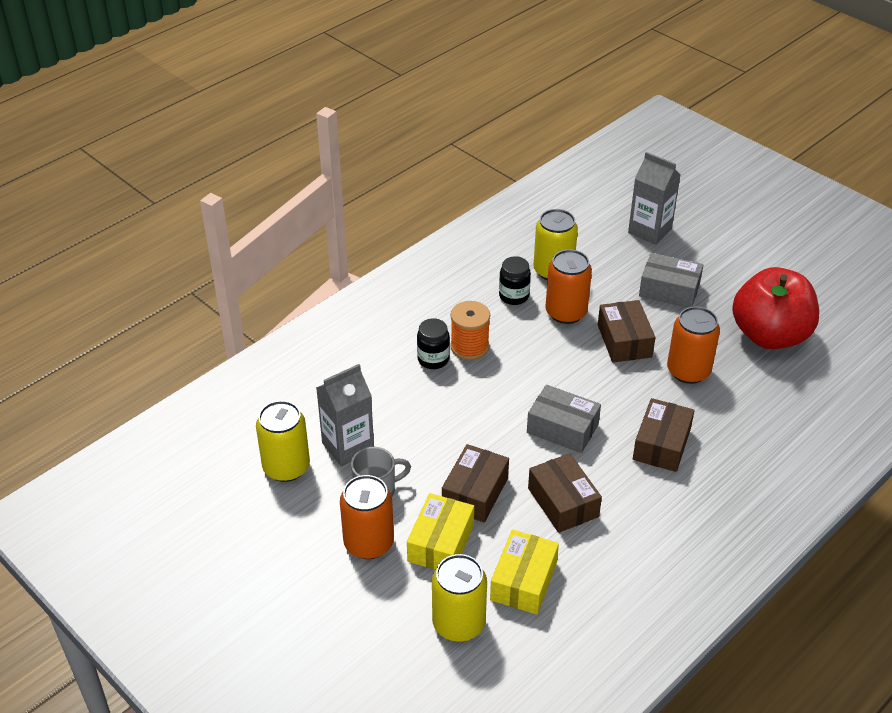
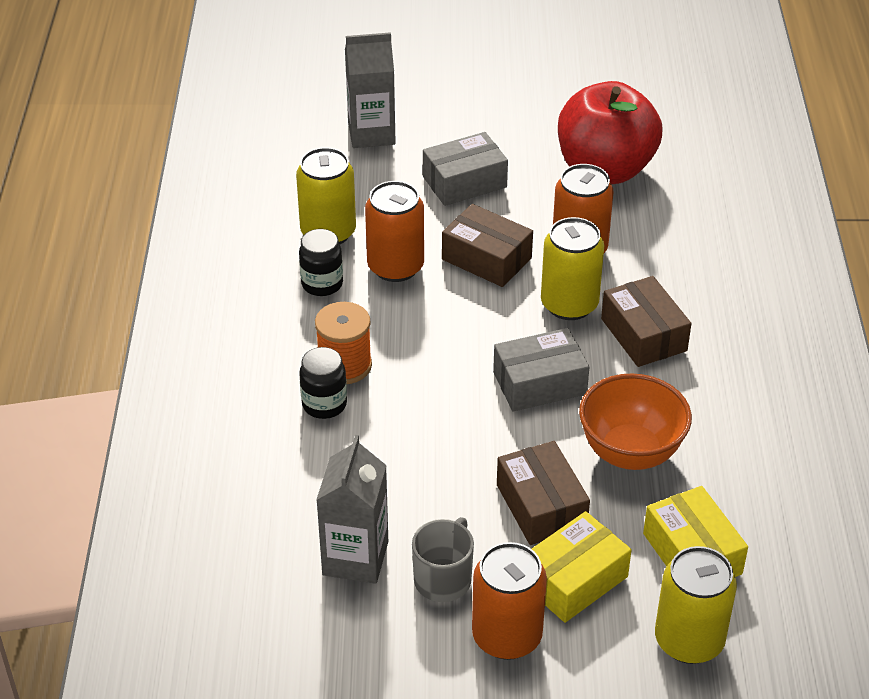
camera: 45 degrees left, 0 degrees up
yellow can [256,401,310,482] -> yellow can moved to [541,217,604,320]
yellow box [407,493,474,570] -> yellow box turned 75 degrees clockwise [532,511,631,623]
brown box [528,453,602,533] -> orange bowl [579,373,692,470]

